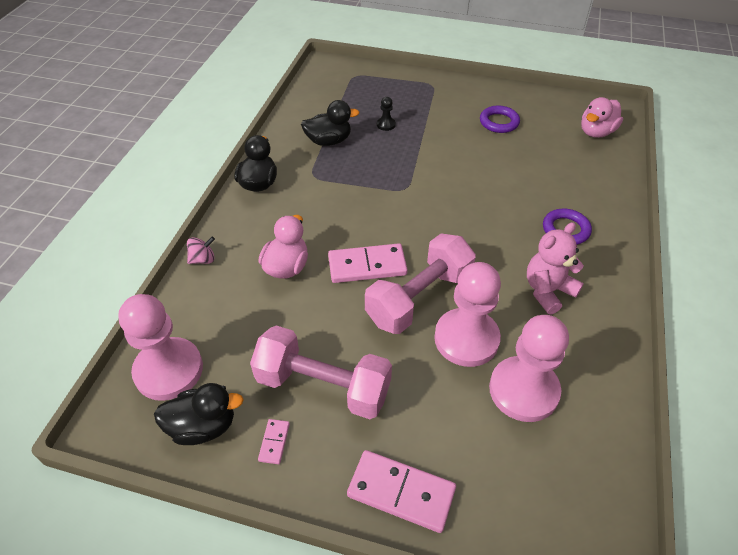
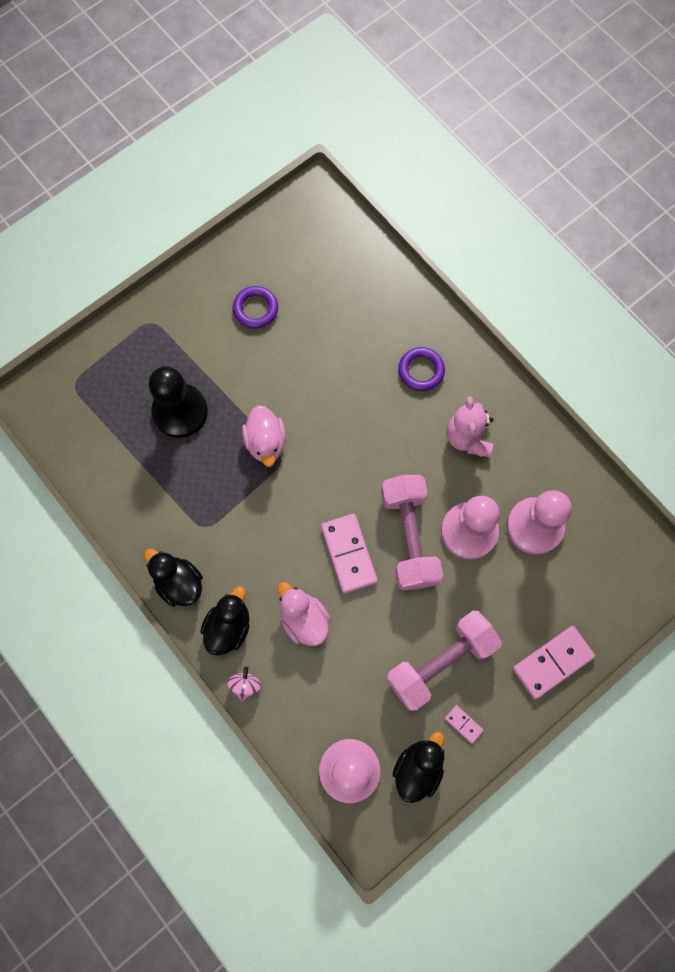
camera: 55 degrees left, 25 degrees up
black duck [301,100,359,146] -> black duck moved to [200,586,250,656]
pink domino [328,243,408,283] -> pink domino turned 45 degrees counterclockwise [321,514,378,593]
black pawn [377,97,396,131] -> black pawn [149,366,208,438], size x2.46
pink duck [581,97,623,138] -> pink duck moved to [242,405,286,467]

